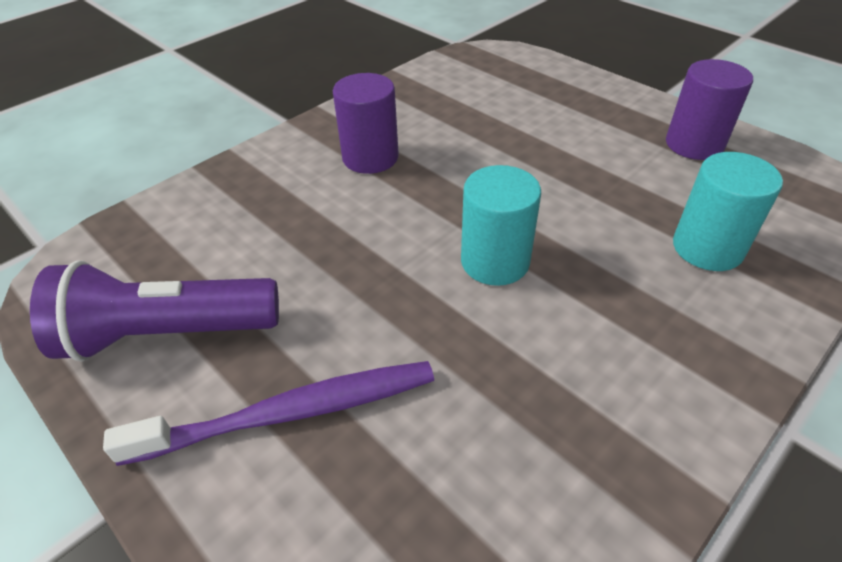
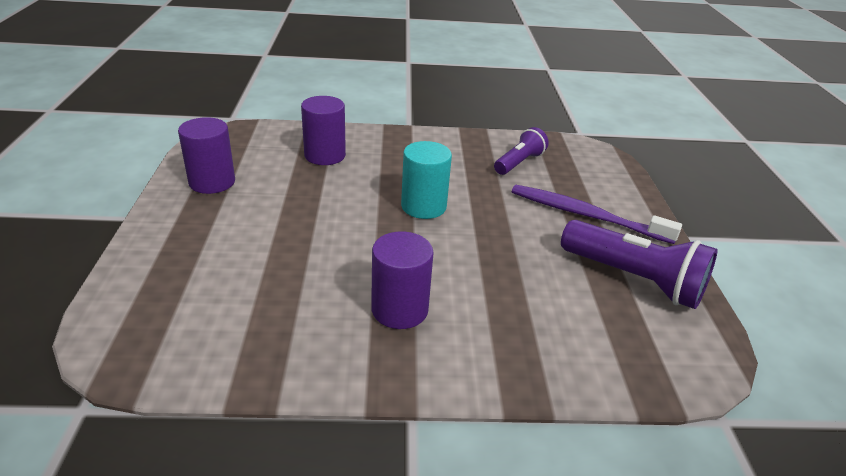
camera: 140 degrees left, 10 degrees down
turquoise cylinder [673,152,783,271] -> purple cylinder [301,96,346,165]
none -> purple flashlight [494,127,549,175]

